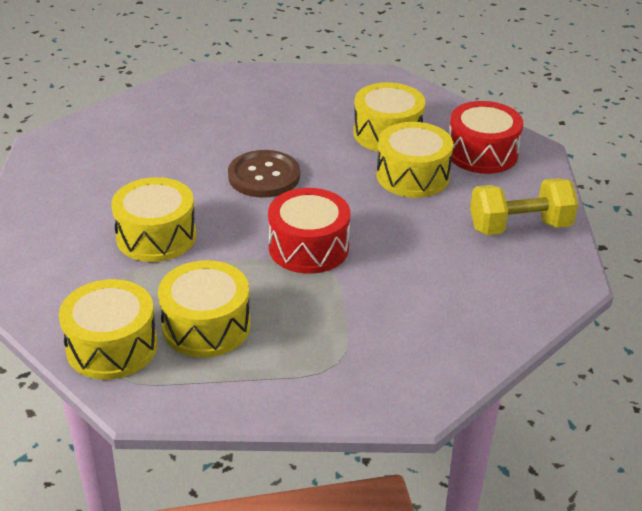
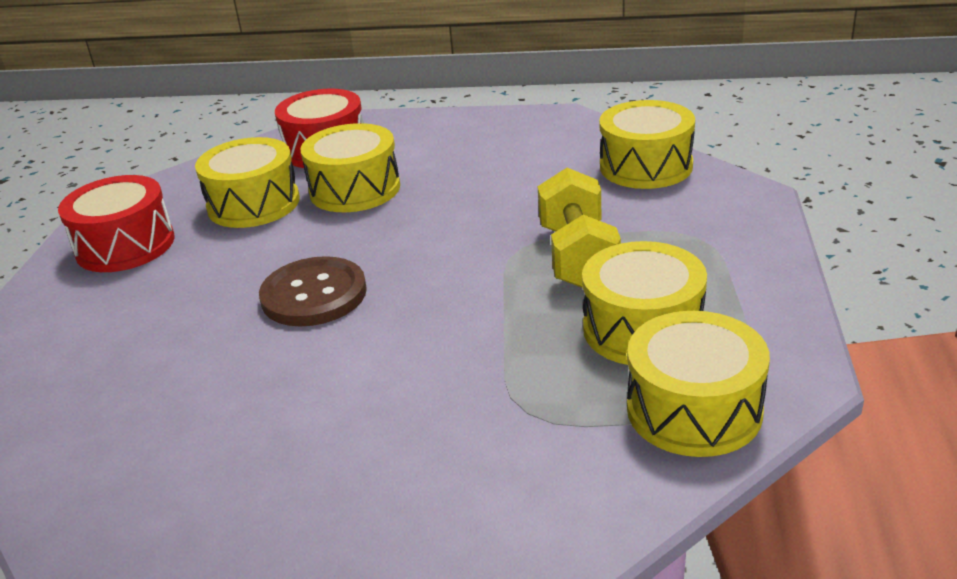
camera: 80 degrees left, 5 degrees down
yellow drum [111,177,196,262] -> yellow drum moved to [599,100,695,189]
red drum [268,188,350,274] -> red drum moved to [58,175,175,272]
yellow dumbbell [470,178,578,235] -> yellow dumbbell moved to [538,168,621,288]

